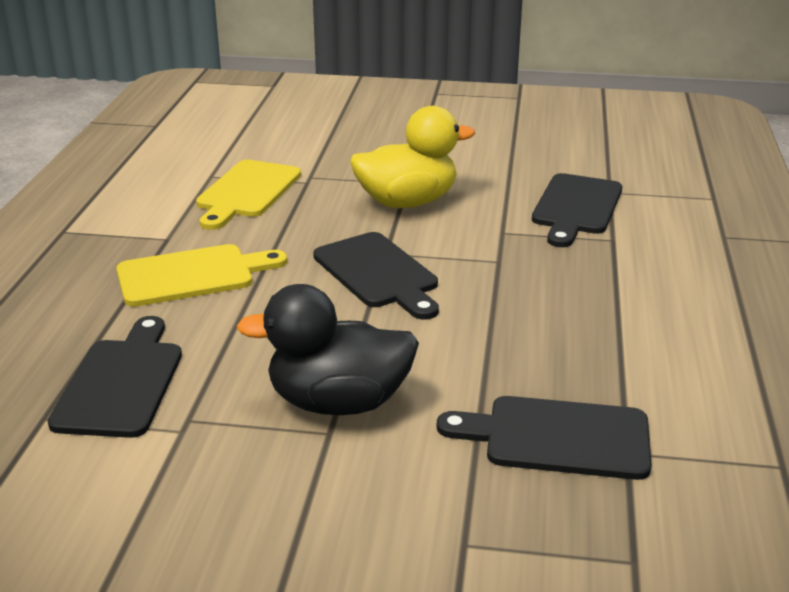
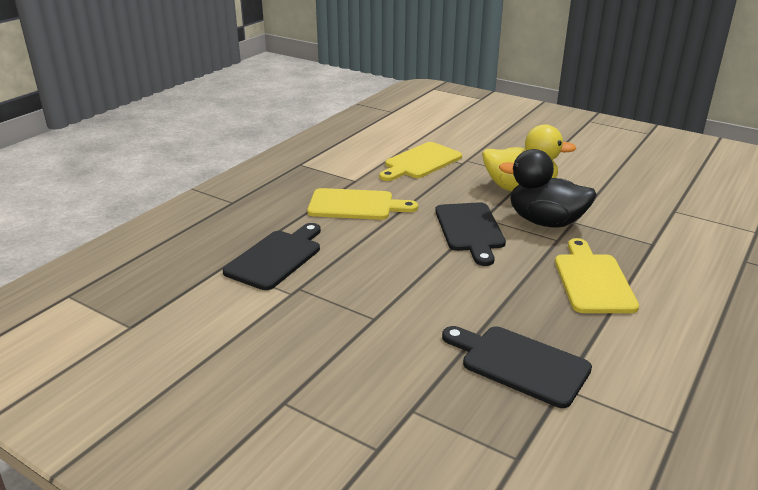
camera: 25 degrees right, 0 degrees up
black duck [237,284,419,415] -> black duck moved to [499,149,597,228]
black cutting board [532,173,622,247] -> none
none -> yellow cutting board [555,238,639,313]

